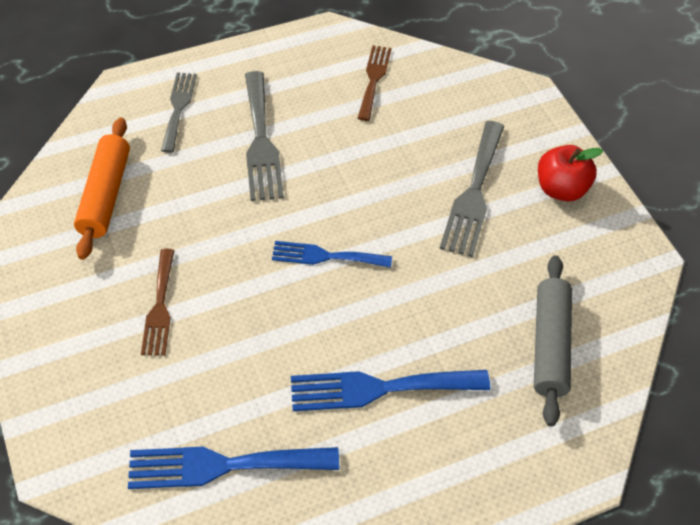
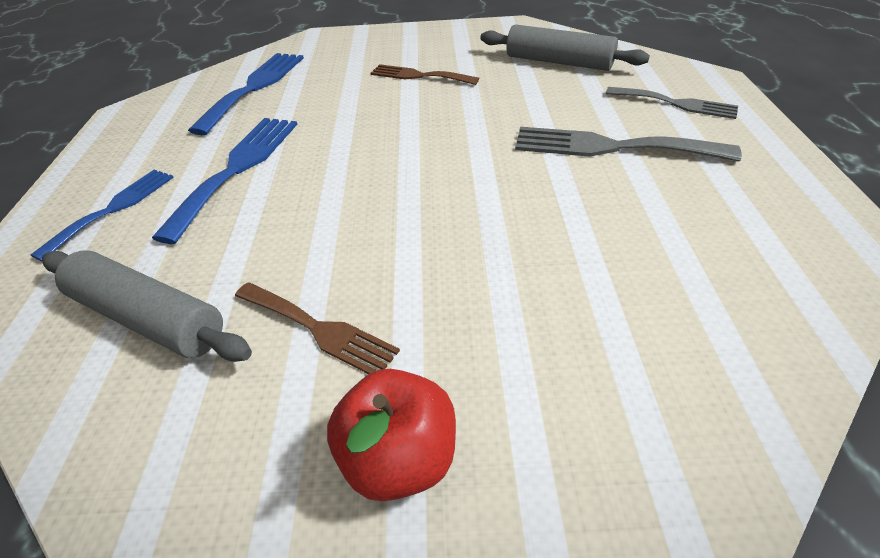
camera: 115 degrees right, 10 degrees down
orange rolling pin [74,118,130,260] -> grey rolling pin [480,24,650,71]
blue fork [272,241,392,268] -> blue fork moved to [31,170,174,262]
brown fork [358,45,392,121] -> brown fork moved to [235,282,400,374]
grey fork [440,121,504,257] -> none

